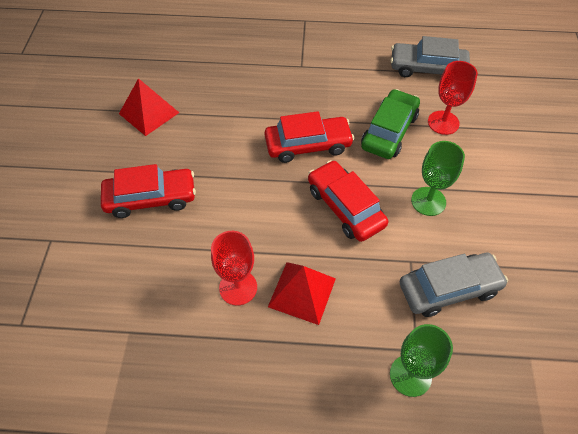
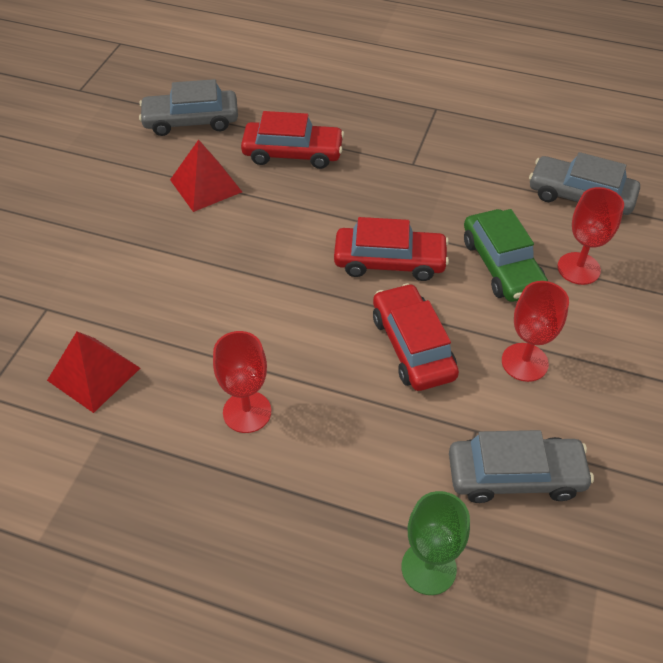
camera: 15 degrees right, 5 degrees down
red car [101,164,196,218] -> red car moved to [241,111,344,169]
red pyramid [268,262,336,325] -> red pyramid moved to [47,332,140,413]
green car [361,89,420,159] -> green car turned 120 degrees clockwise [464,209,548,302]
green goblet [411,141,465,216] -> red goblet [502,281,569,382]
none -> grey car [139,79,238,136]

